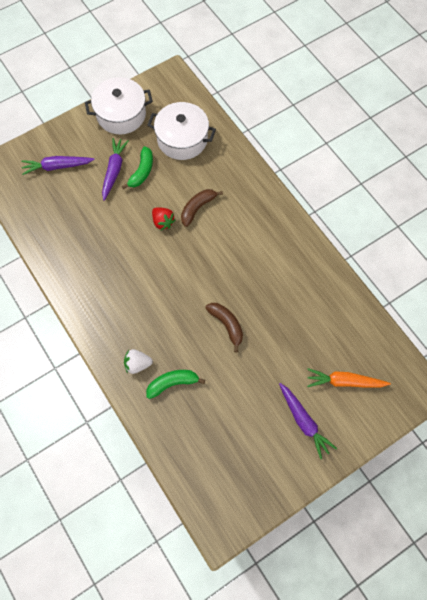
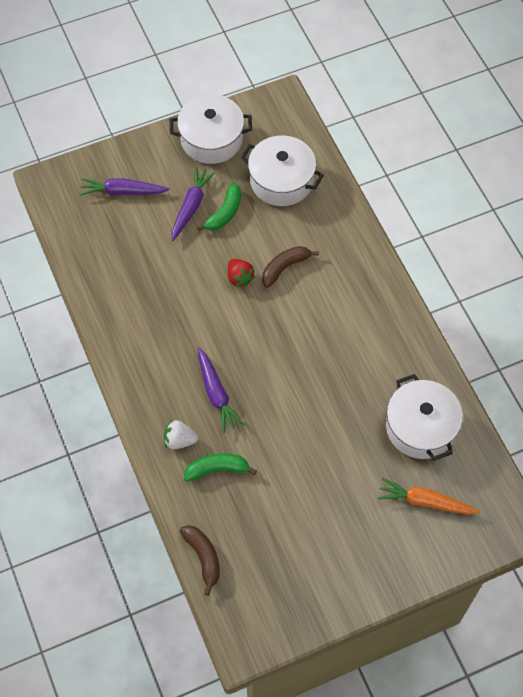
camera: 10 degrees right, 5 degrees down
brown banana [205,303,243,353] -> brown banana moved to [180,525,220,596]
purple carrot [279,383,337,459] -> purple carrot moved to [197,347,244,433]
none -> white pot [386,374,463,461]

